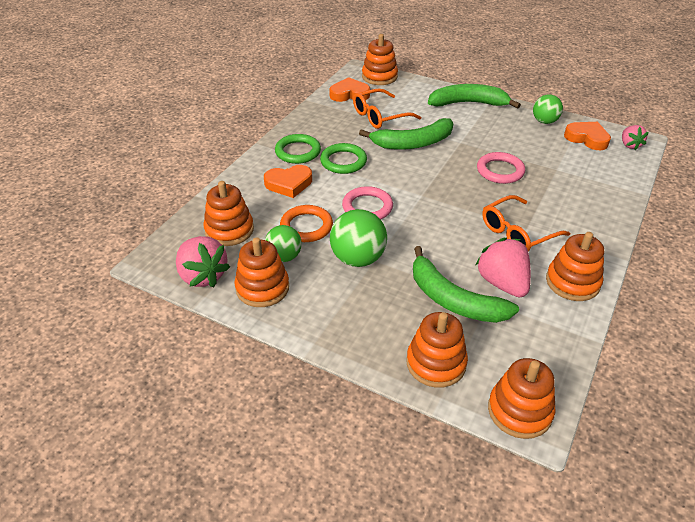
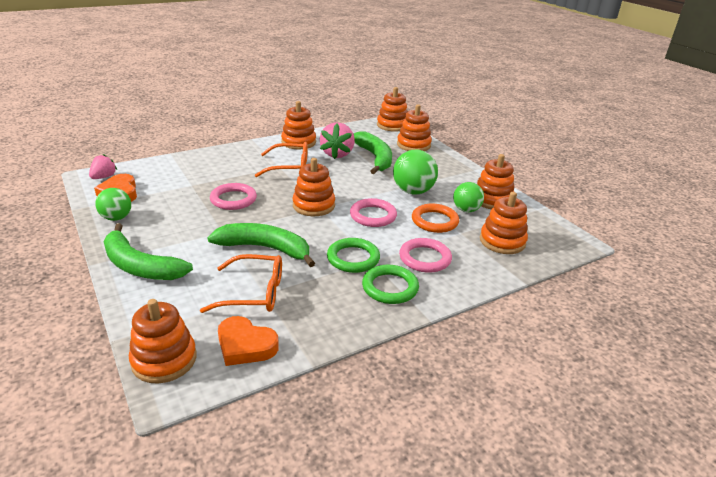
camera: 150 degrees left, 10 degrees down
pink strawberry [176,236,230,287] -> none
orange heart [264,165,312,198] -> pink ring [399,238,452,273]
none -> orange stacking toy [292,158,335,216]

